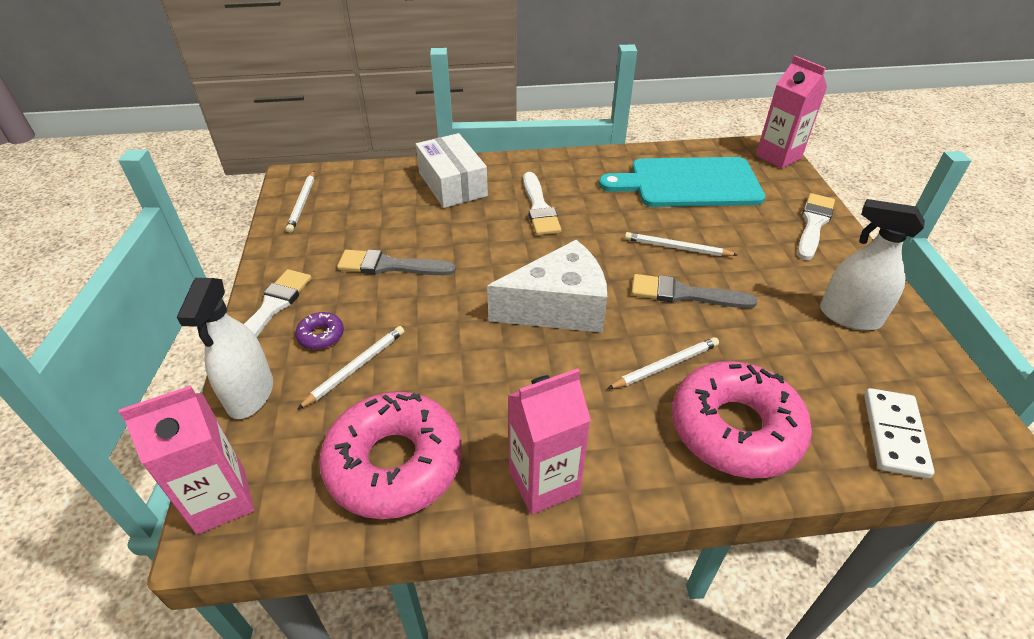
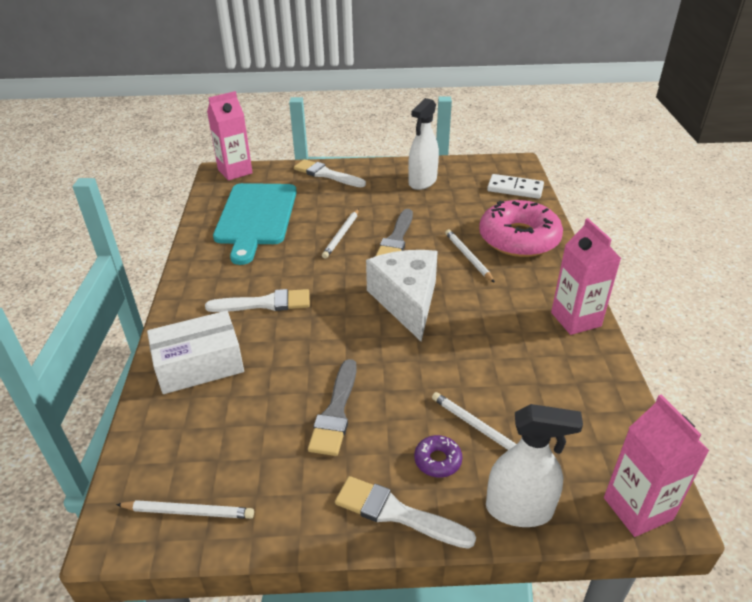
camera: 85 degrees left, 5 degrees down
pink donut [319,391,462,519] -> none

